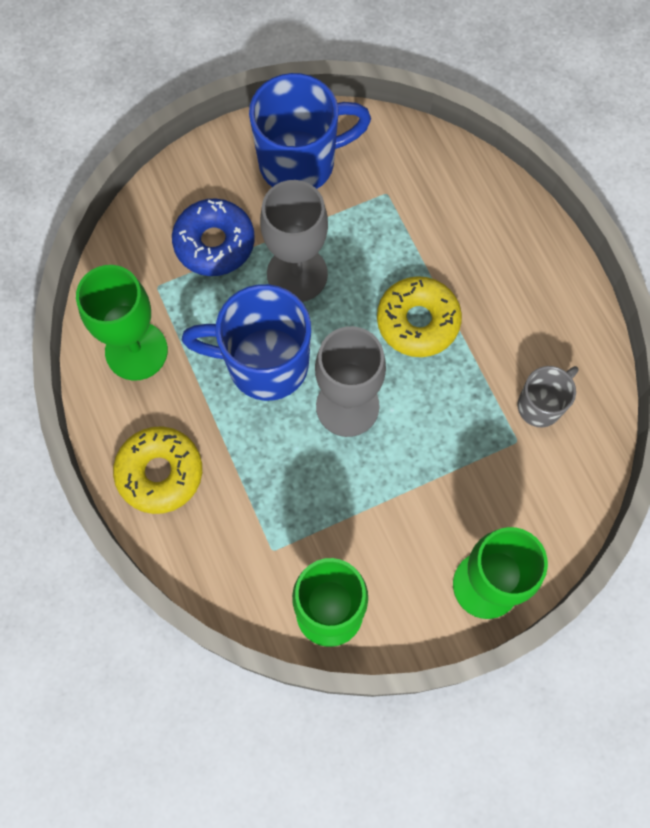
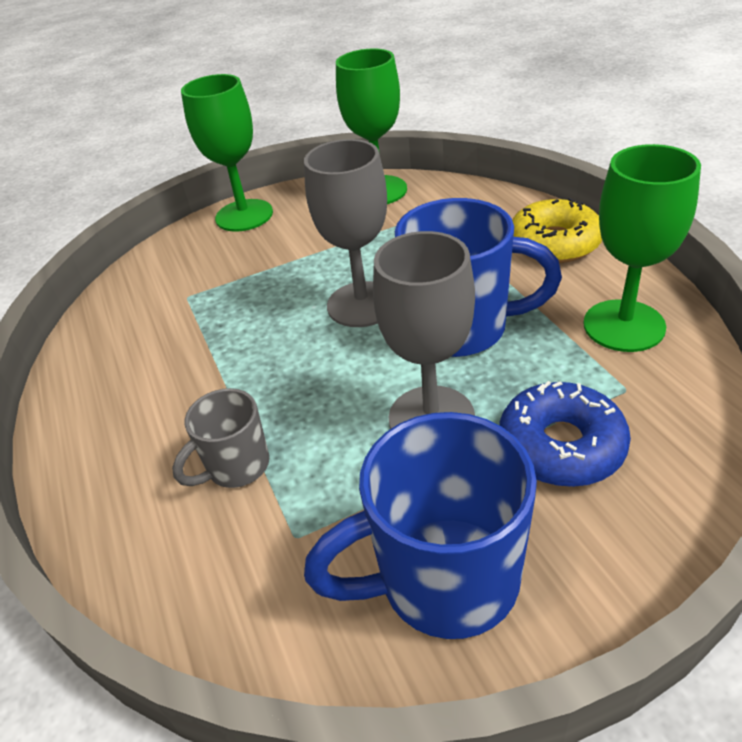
camera: 175 degrees left, 30 degrees down
yellow donut [377,276,462,357] -> none
grey mug [518,366,578,427] -> grey mug moved to [172,388,269,488]

